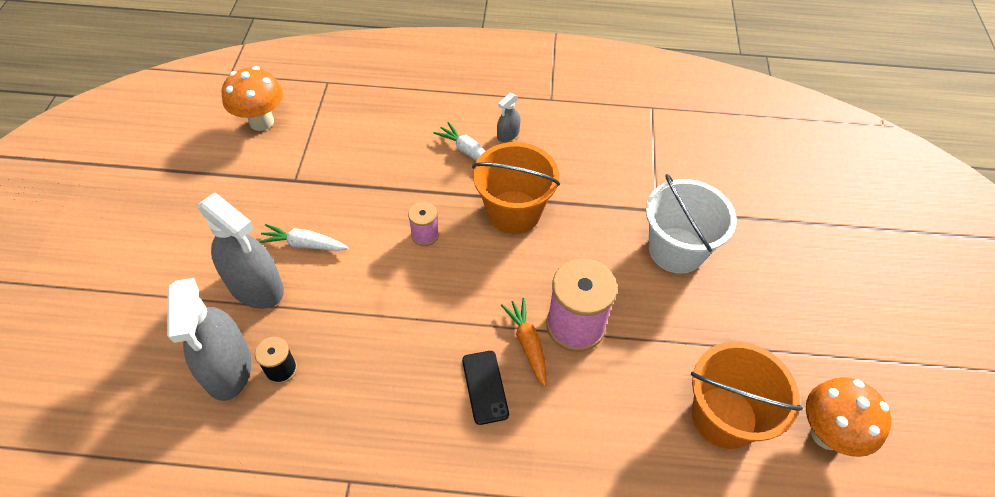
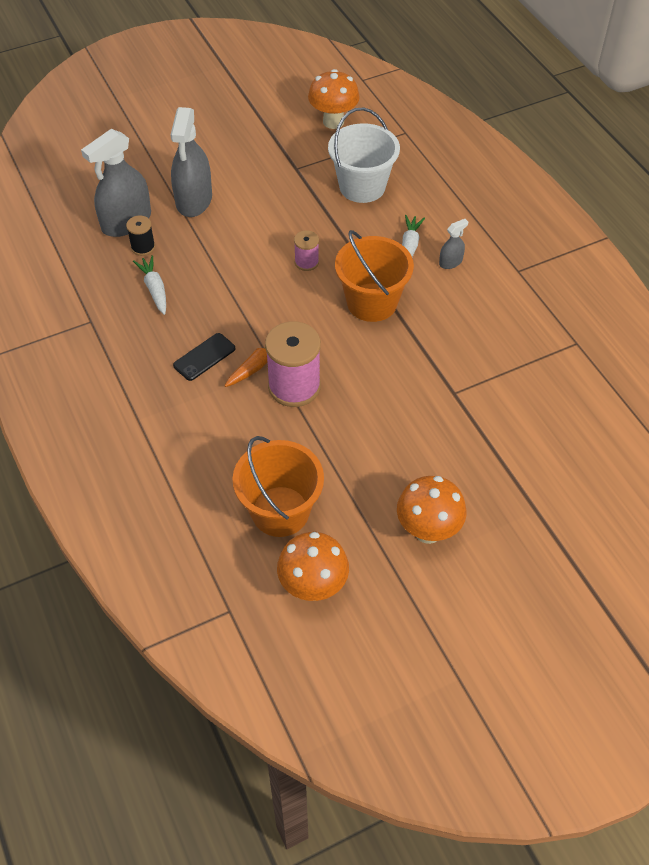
camera: 60 degrees right, 0 degrees up
white carrot [258,224,349,251] -> white carrot moved to [133,255,166,315]
grey spray bottle [497,93,521,142] -> grey spray bottle turned 135 degrees clockwise [439,219,468,269]
white bucket [646,174,737,274] -> white bucket moved to [328,107,400,203]
none -> orange mushroom [397,476,466,544]

